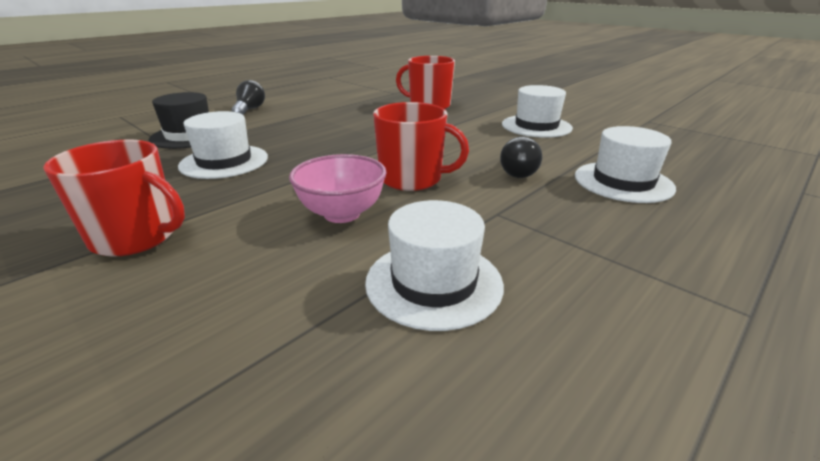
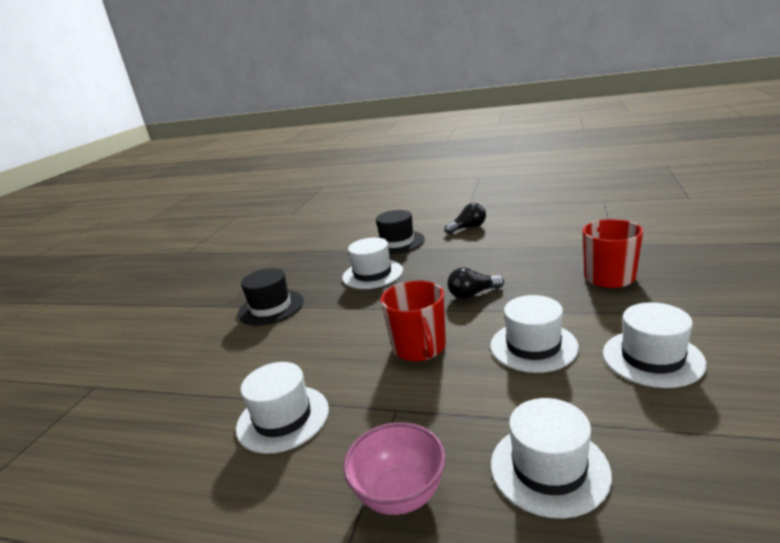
camera: 65 degrees right, 5 degrees down
red mug [43,140,185,257] -> black hat [238,268,304,326]
pink bowl [289,154,387,223] -> pink bowl moved to [343,422,446,515]
black light bulb [500,136,542,178] -> black light bulb moved to [447,267,504,299]
none -> white hat [490,295,579,373]

